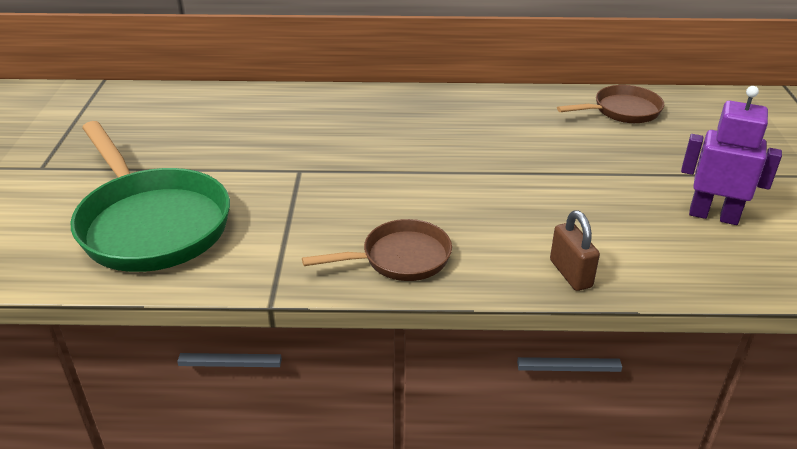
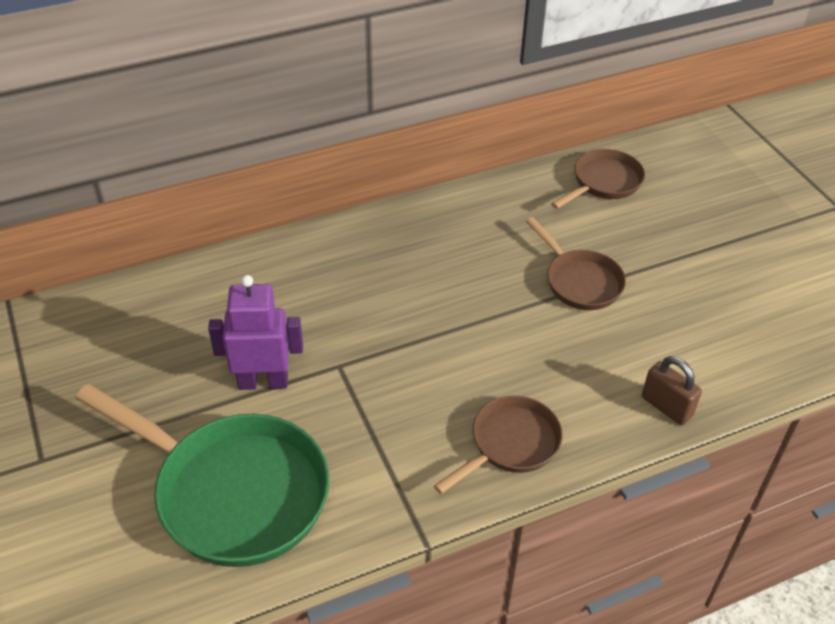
camera: 25 degrees left, 10 degrees up
purple robot [681,86,782,225] -> purple robot moved to [208,275,303,390]
none -> brown pan [526,217,626,310]

